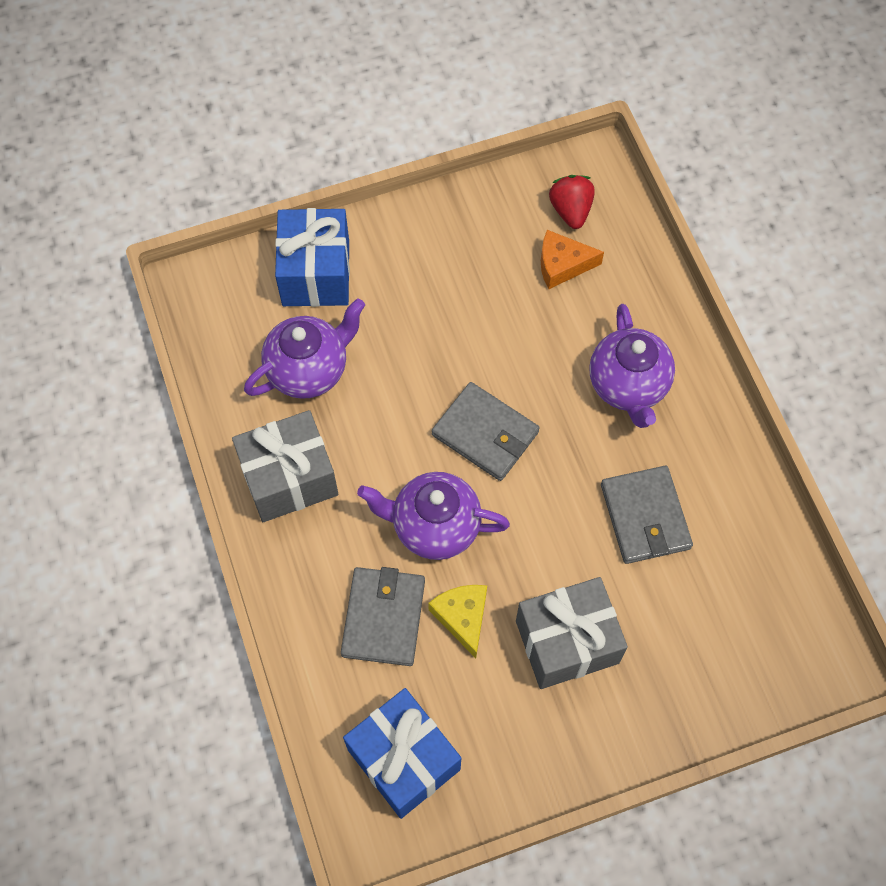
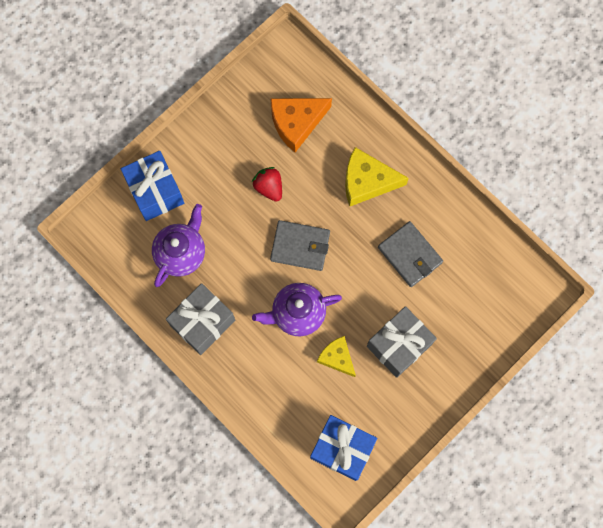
camera: 25 degrees left, 10 degrees up
grey wallet [341,567,425,666] -> none
orange cheese [541,230,604,289] -> orange cheese [270,98,332,152], size x1.56
red strawberry [549,175,595,229] -> red strawberry moved to [252,167,282,202]
purple teapot [589,304,675,428] -> yellow cheese [345,147,409,206]

